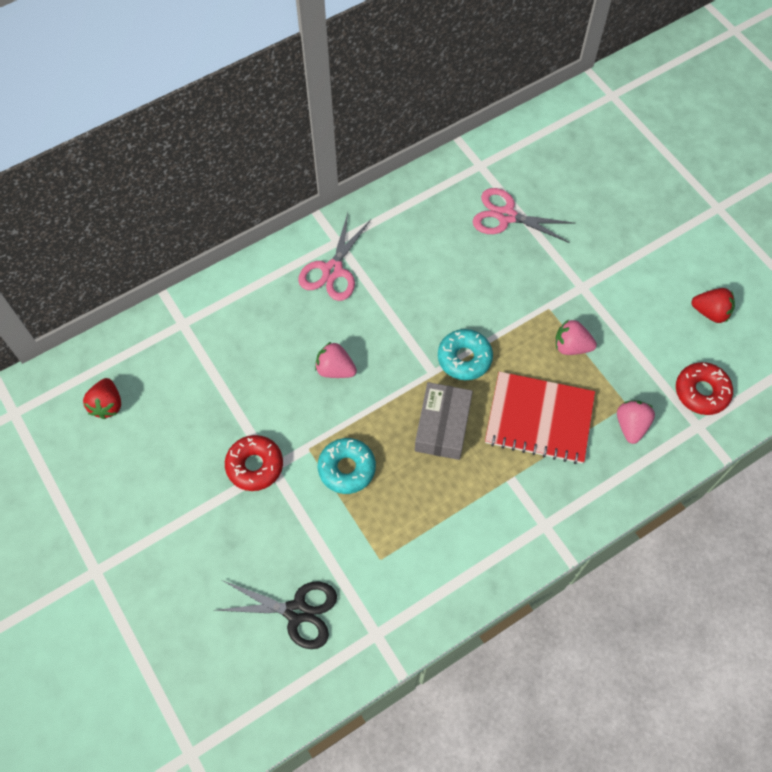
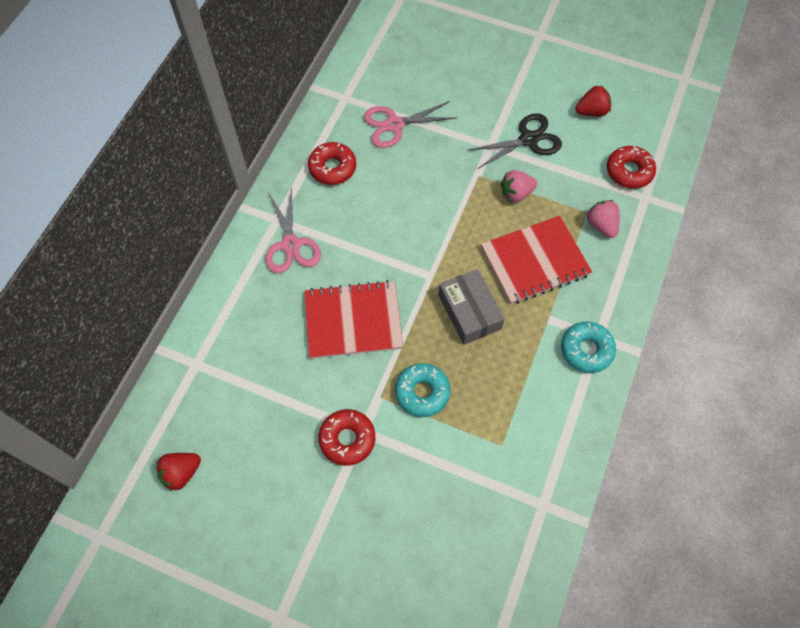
camera: 35 degrees left, 0 degrees up
red strawberry [83,378,121,419] -> red strawberry turned 90 degrees clockwise [156,453,201,491]
black scissors [215,580,337,649] -> black scissors moved to [468,113,562,169]
pink strawberry [315,342,357,378] -> red notebook [304,280,403,359]
turquoise donut [438,329,493,380] -> turquoise donut moved to [561,322,616,373]
none -> red donut [308,142,356,185]

